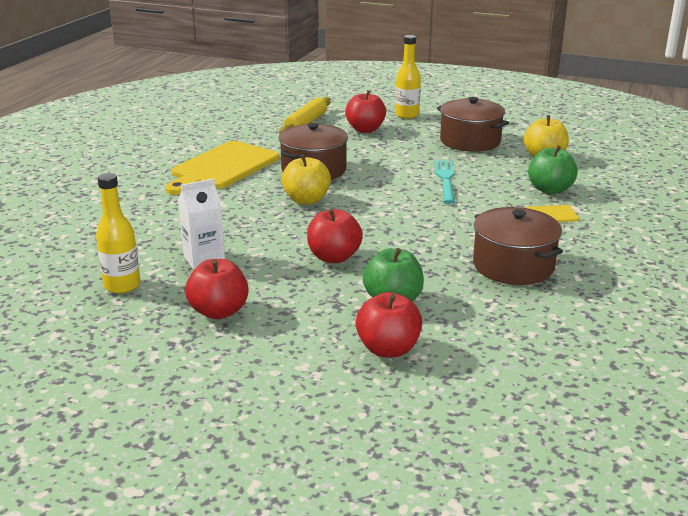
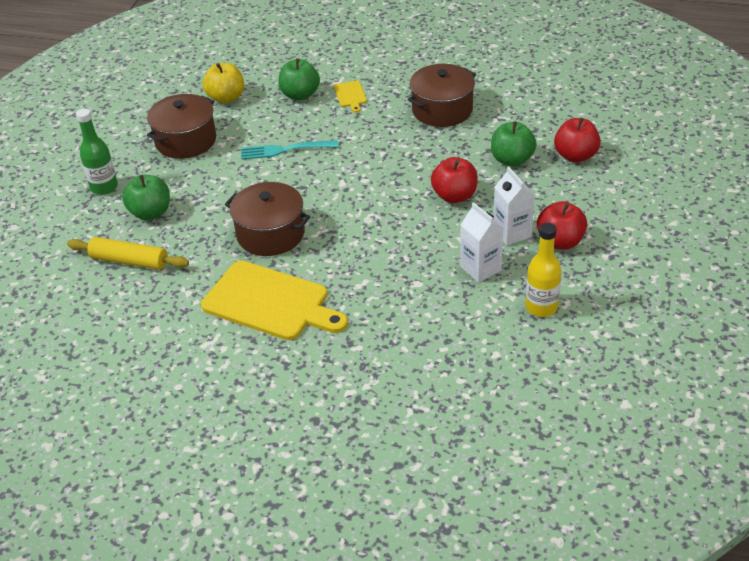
camera: 95 degrees left, 15 degrees up
yellow apple [282,154,331,205] -> none
red apple [345,90,386,133] -> green apple [122,175,170,220]
yellow bottle [395,35,421,119] -> green bottle [76,108,118,195]
none -> white carton [493,167,535,246]

